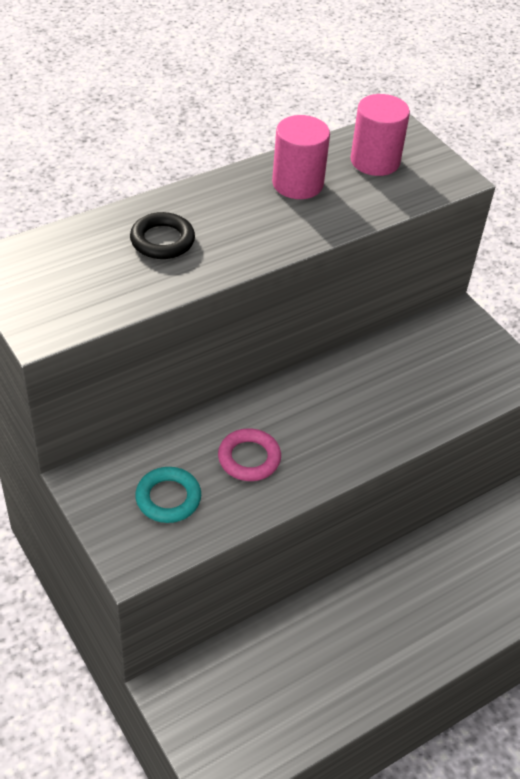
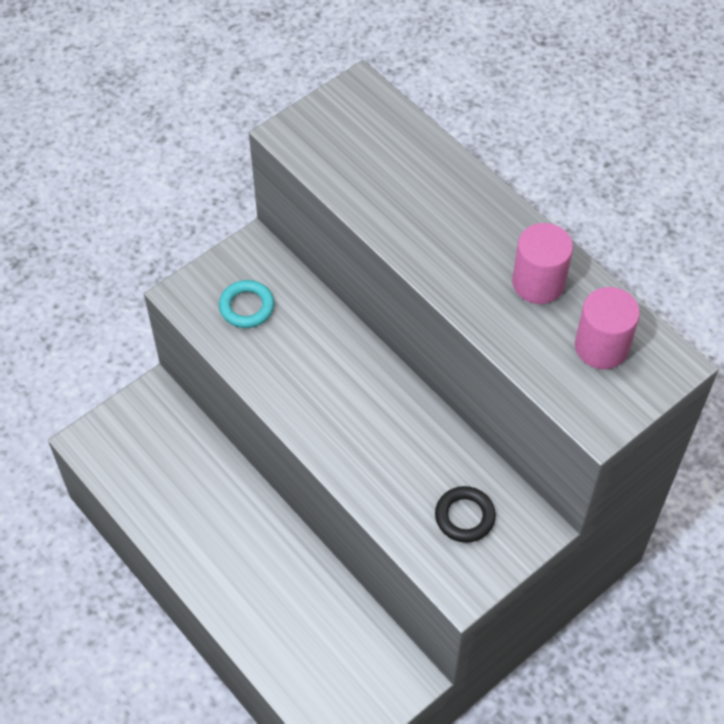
camera: 85 degrees right, 10 degrees up
black ring [130,212,195,259] -> black ring moved to [435,486,496,543]
pink ring [218,428,281,481] -> none

